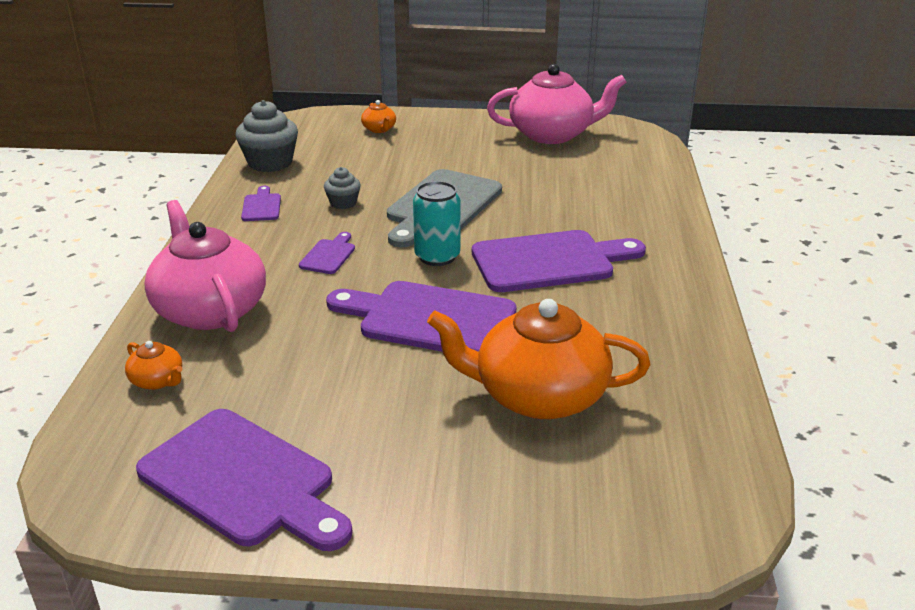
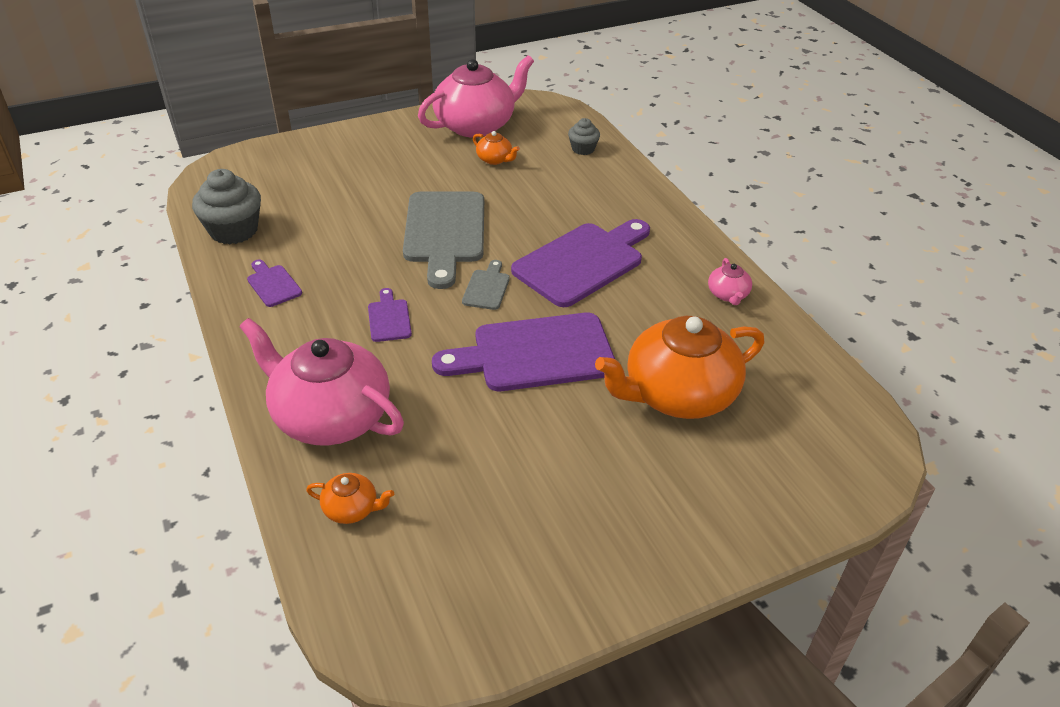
camera: 30 degrees left, 10 degrees up
purple cutting board [136,409,353,551] -> none
grey cupcake [324,167,361,209] -> grey cupcake moved to [568,118,600,155]
orange teapot [361,100,396,133] -> orange teapot moved to [473,131,520,165]
turquoise can [413,181,461,266] -> grey cutting board [462,260,510,310]
none -> pink teapot [708,258,752,305]

